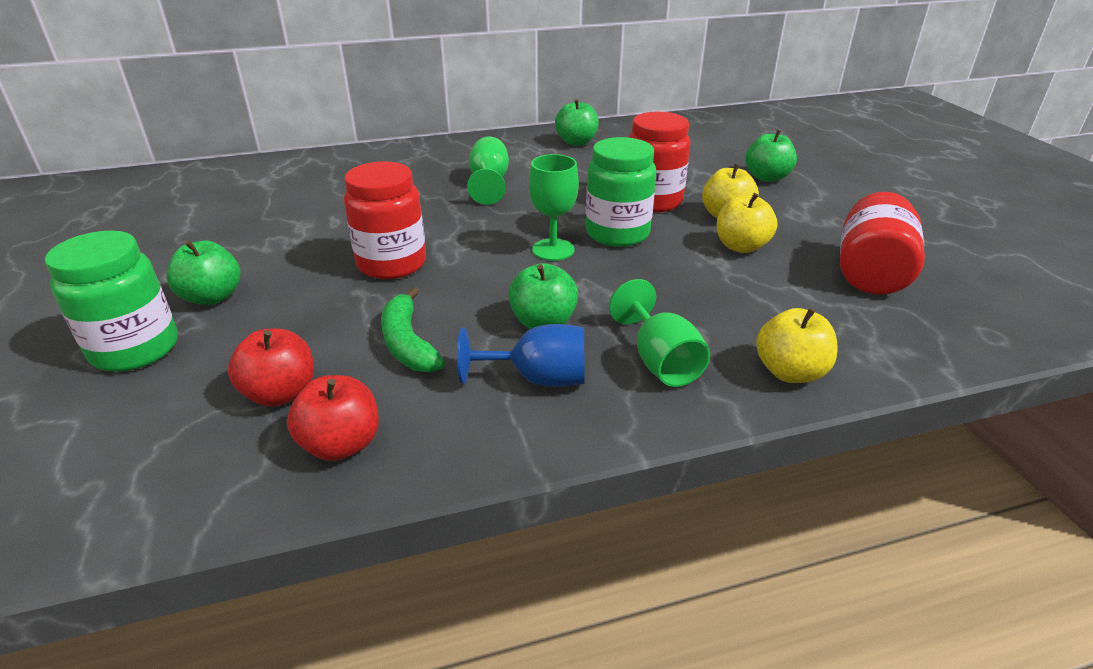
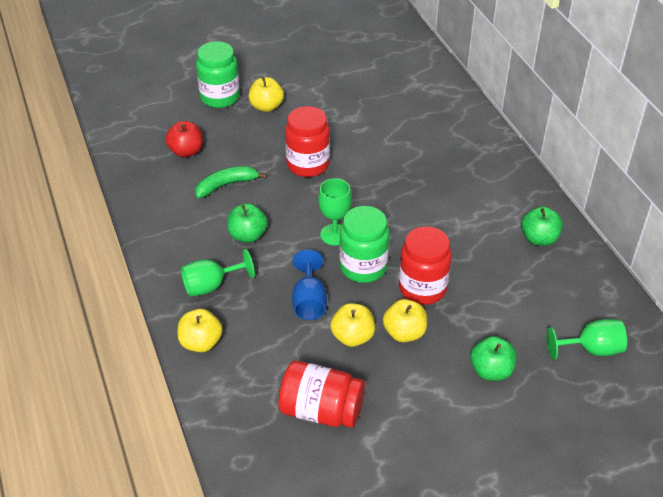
camera: 85 degrees right, 10 degrees up
green apple [166,240,240,305] -> yellow apple [249,77,284,112]
red apple [287,375,379,461] -> none
blue goblet [457,324,584,387] -> blue goblet moved to [292,250,327,320]
green goblet [467,137,509,205] -> green goblet moved to [547,319,627,360]

